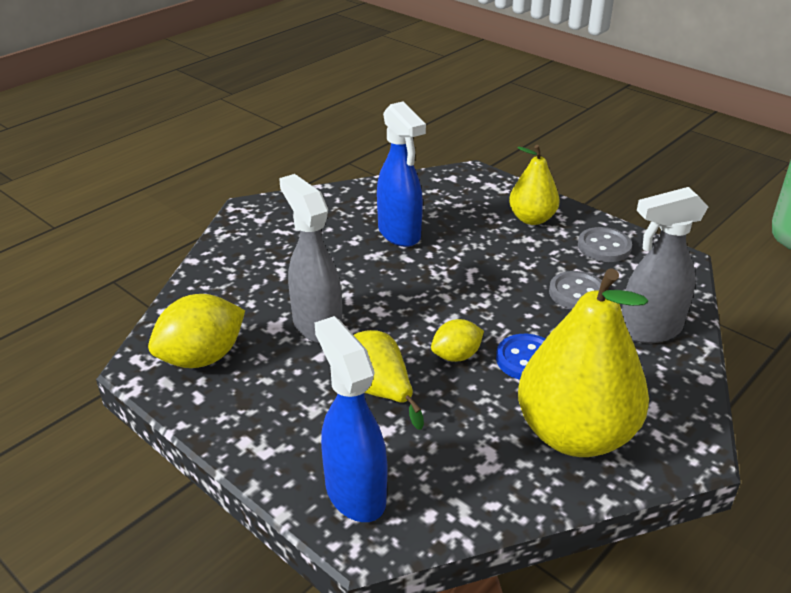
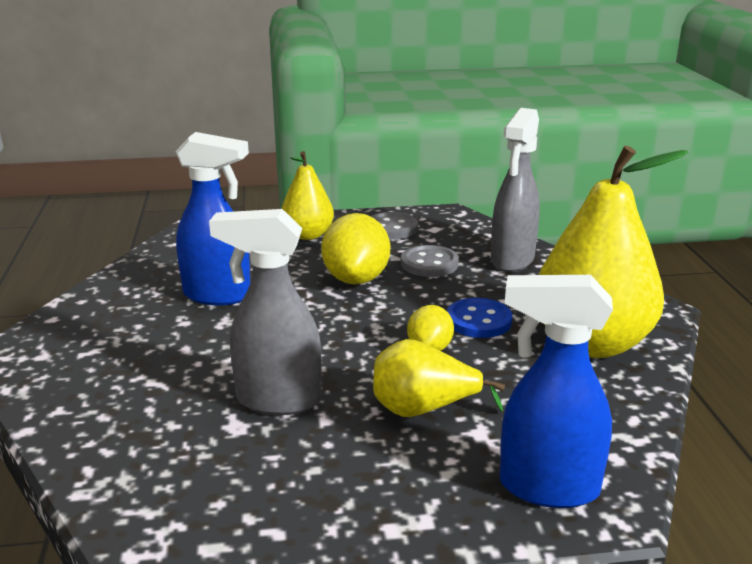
camera: 50 degrees left, 10 degrees down
yellow lemon [148,294,245,368] -> yellow lemon moved to [321,213,390,284]

